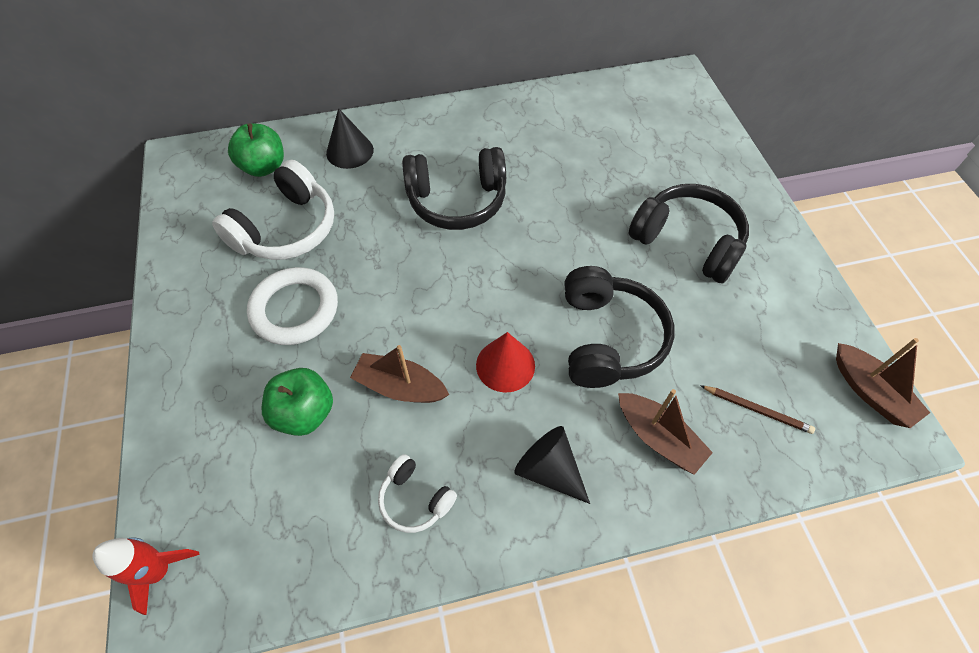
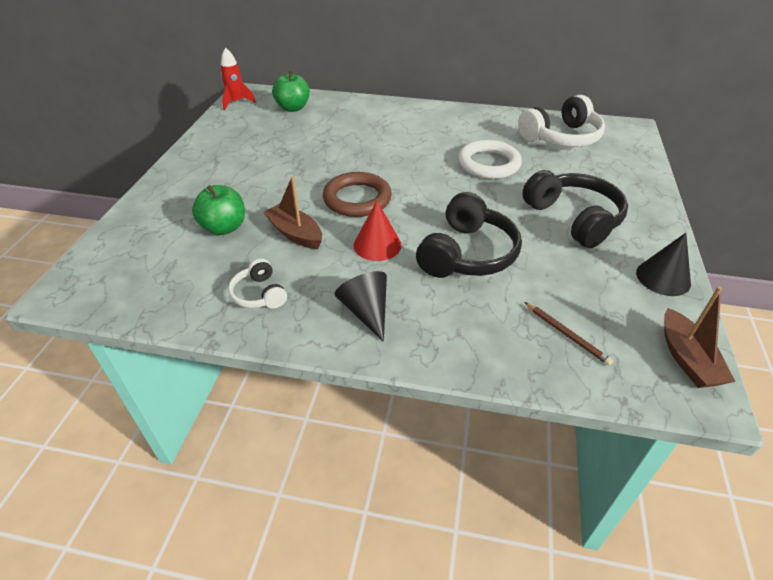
camera: 25 degrees right, 15 degrees down
red rocket [92,537,200,615] -> red rocket moved to [221,47,256,110]
white headphones [212,160,334,260] -> white headphones moved to [518,95,605,147]
white ring [247,267,338,345] -> white ring moved to [458,140,522,179]
black cone [326,108,374,169] -> black cone moved to [636,233,691,296]
black headphones [402,147,506,230] -> none
brown boat [618,389,713,475] -> none
none -> brown ring [323,172,392,217]

